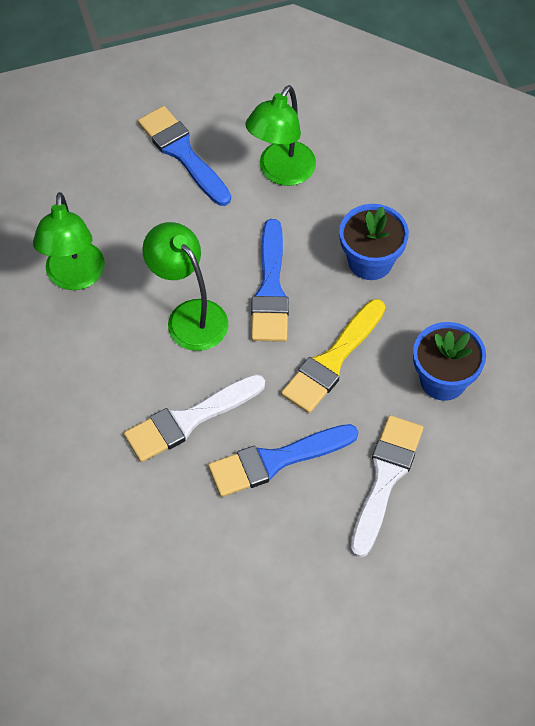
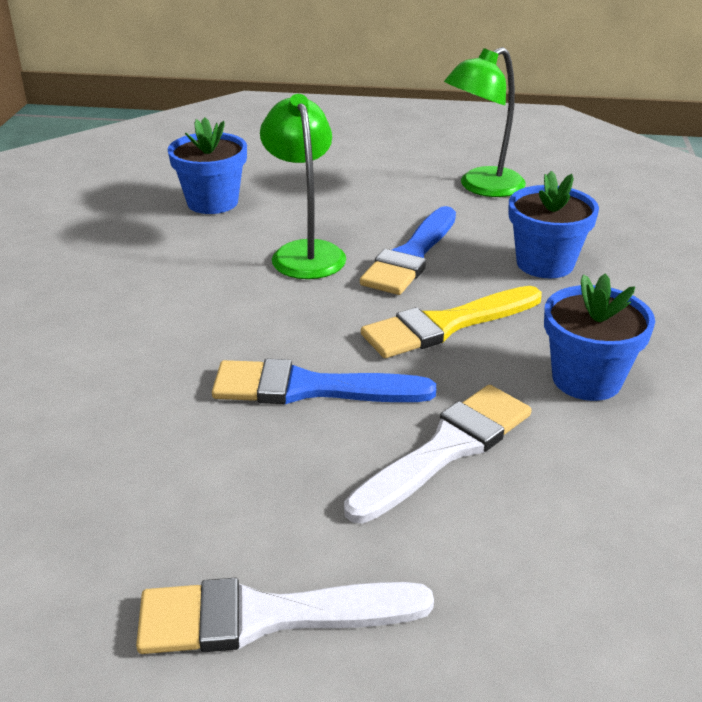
camera: 25 degrees right, 25 degrees down
green lamp [33,192,105,290] -> blue flower pot [167,117,247,214]
white brush [124,374,265,462] -> white brush moved to [136,578,434,654]
blue brush [138,106,231,206] -> none

